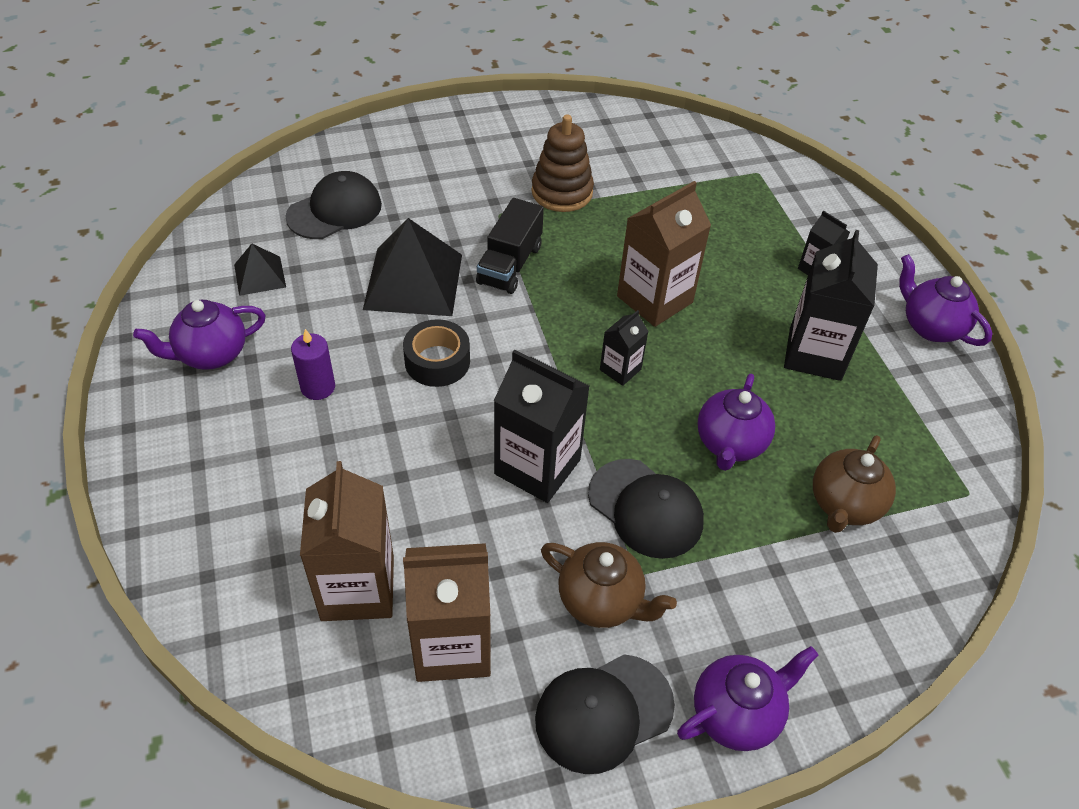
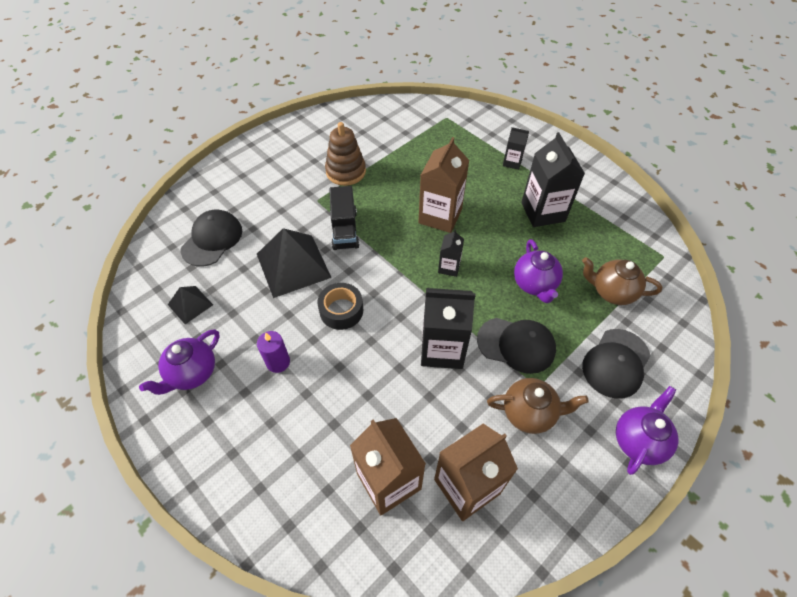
camera: 25 degrees left, 5 degrees up
black cap [535,654,675,774] -> black cap moved to [582,329,651,399]
brown teapot [813,435,896,533] -> brown teapot turned 105 degrees clockwise [582,257,662,305]
purple teapot [899,254,993,346] -> none

